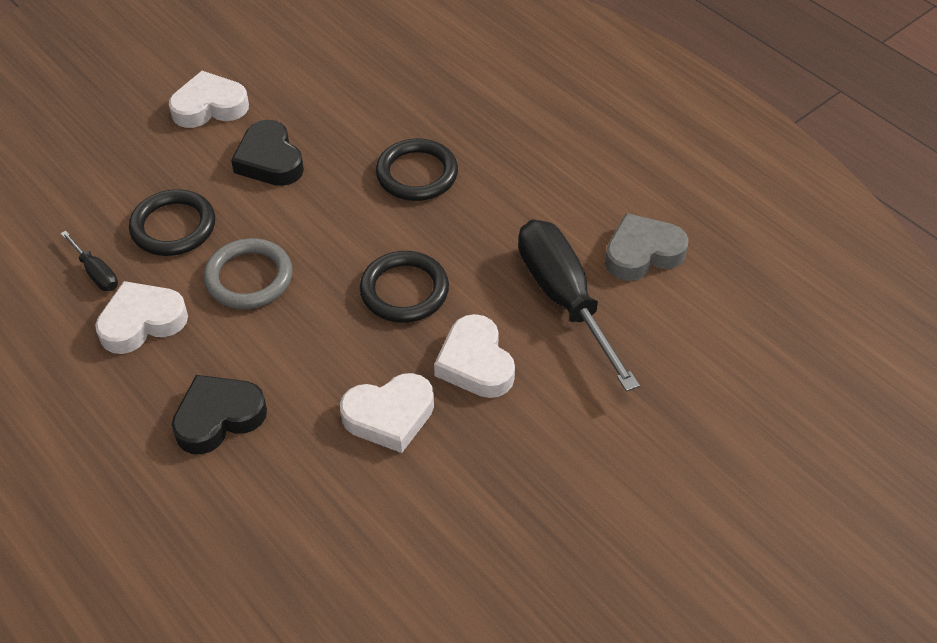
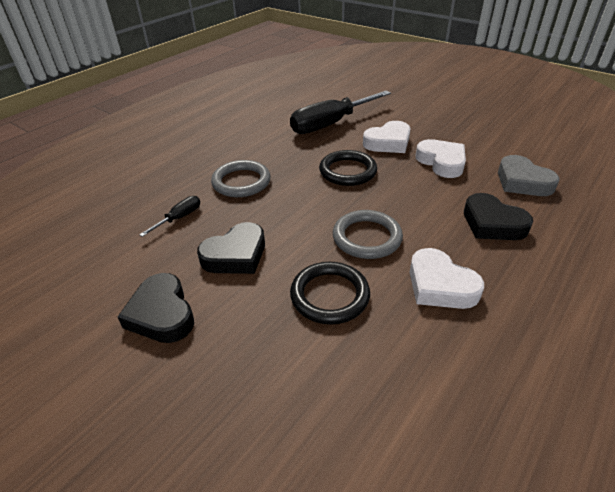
camera: 100 degrees left, 10 degrees down
black screwdriver [60,231,118,291] -> black screwdriver moved to [139,196,200,237]
white heart [169,71,249,128] -> black heart [118,273,194,343]
black ring [376,139,458,201] -> grey ring [211,160,271,197]
grey heart [605,213,689,281] -> grey heart moved to [498,155,559,196]

